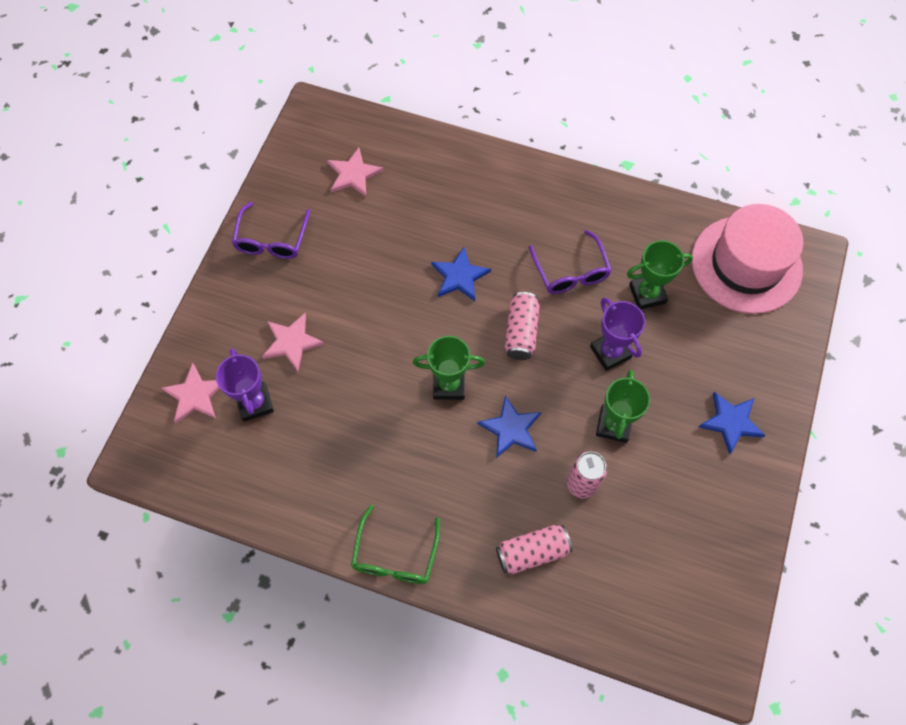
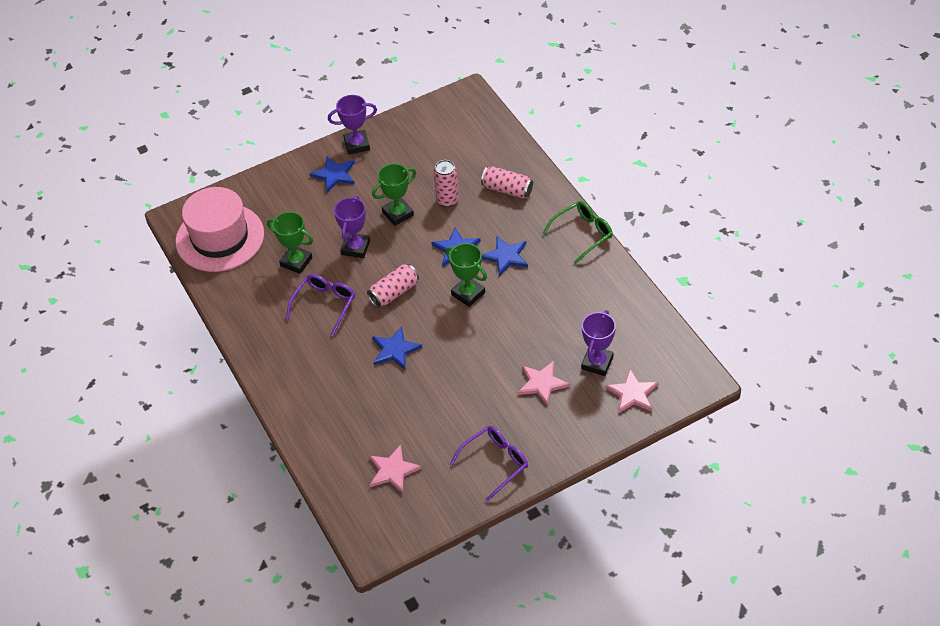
camera: 135 degrees left, 15 degrees down
none -> purple trophy [328,95,377,155]
none -> blue star [482,236,528,276]

